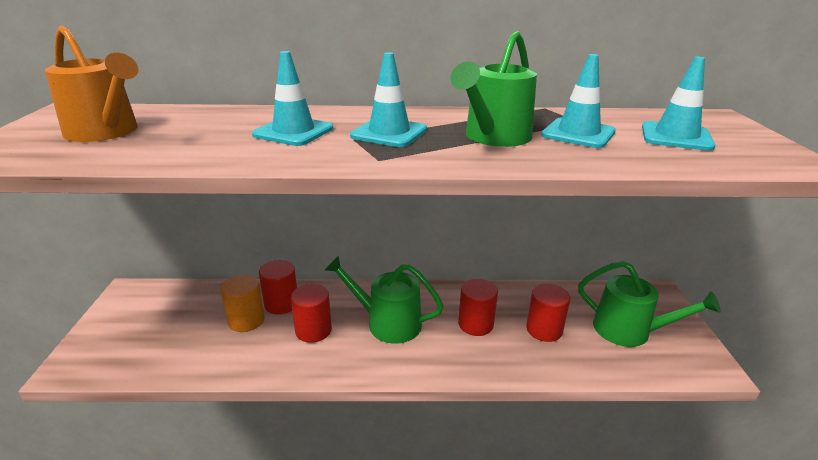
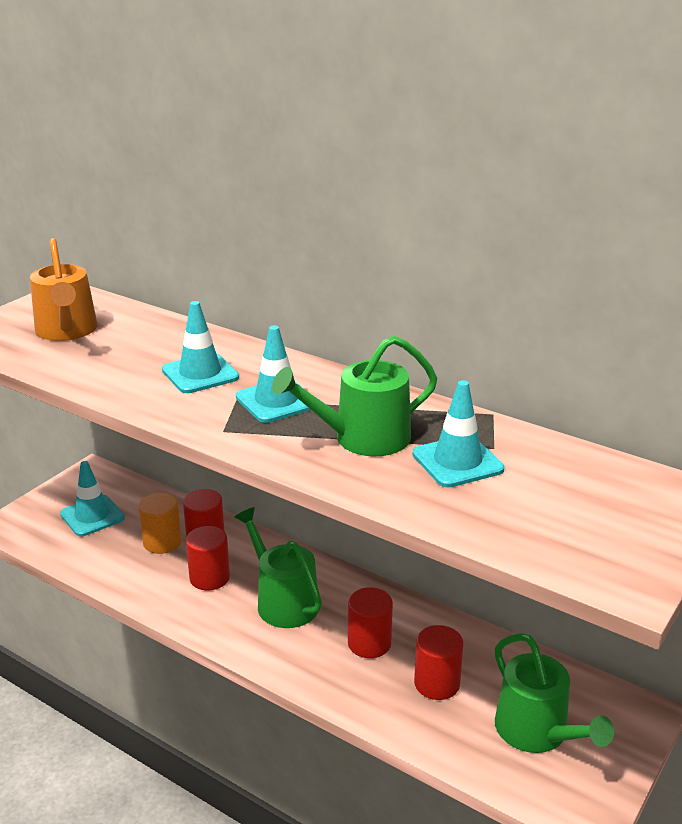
camera: 35 degrees right, 0 degrees up
turquoise traffic cone [642,57,715,151] -> turquoise traffic cone moved to [60,461,125,536]

